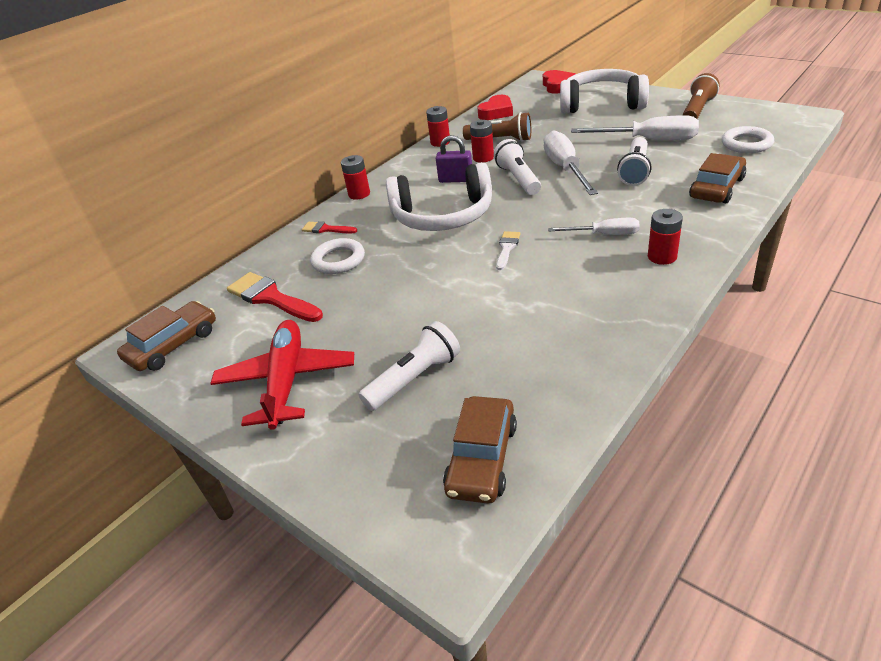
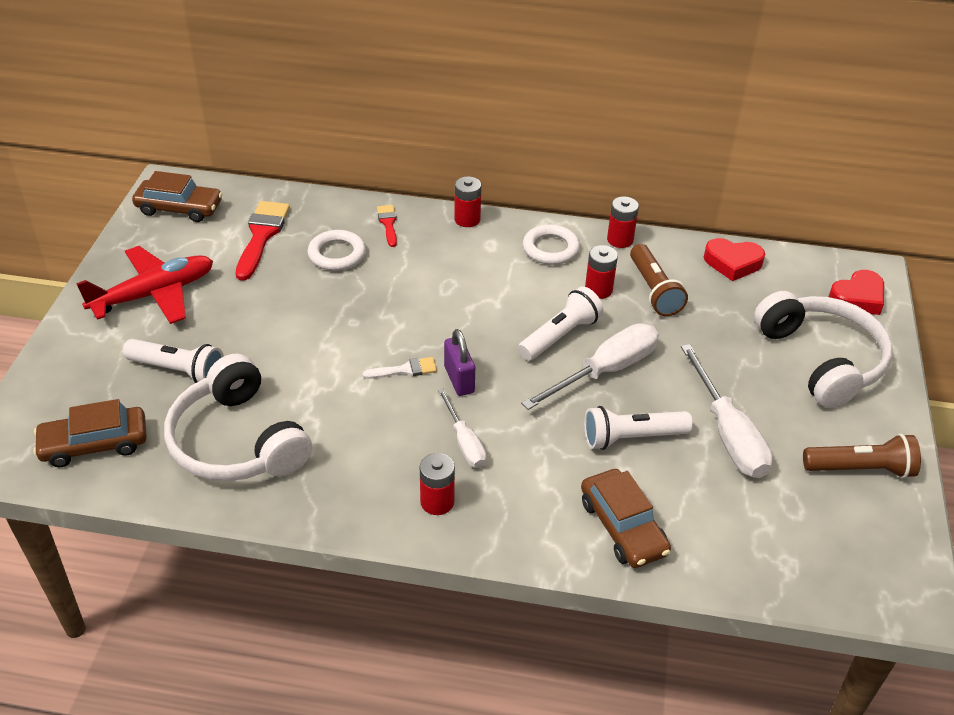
camera: 55 degrees right, 5 degrees up
white headphones [386,162,492,231] -> white headphones moved to [164,353,312,481]
purple padlock [436,135,472,183] -> purple padlock moved to [444,329,475,396]
brown car [689,153,746,203] -> brown car turned 60 degrees clockwise [581,469,671,568]
white ring [722,126,774,153] -> white ring moved to [523,224,580,265]

